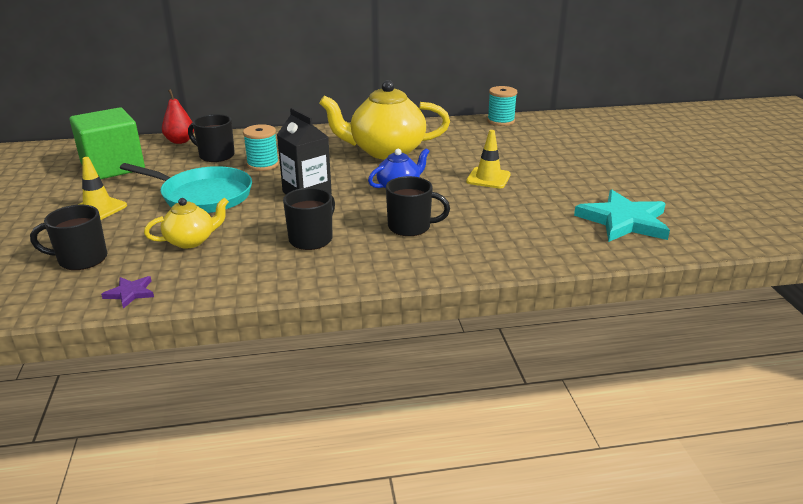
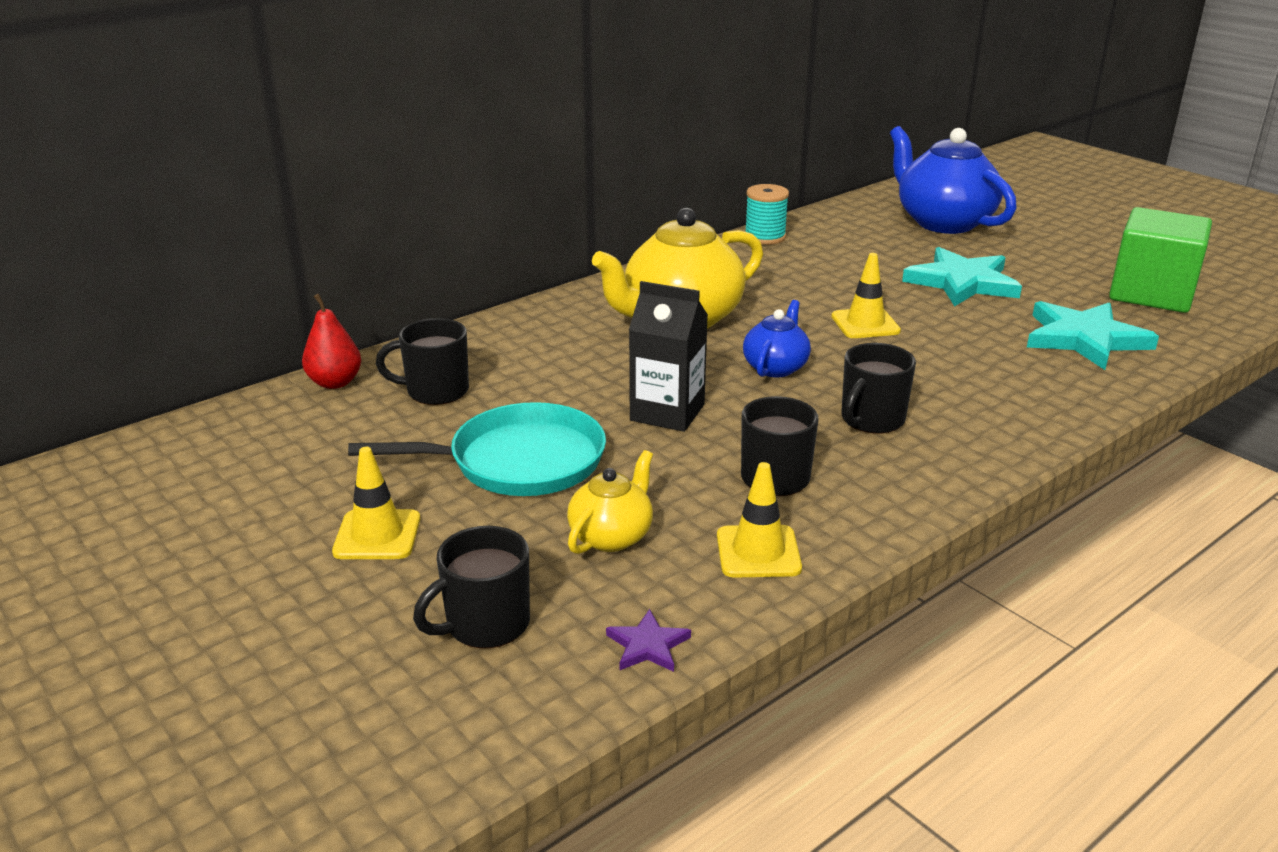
camera: 30 degrees left, 0 degrees up
green cube [70,107,145,179] -> green cube moved to [1109,207,1212,313]
turquoise spool [243,124,279,171] -> none
black mug [386,176,450,236] -> black mug turned 150 degrees clockwise [841,343,916,434]
none -> yellow traffic cone [717,462,802,578]
none -> blue teapot [890,126,1017,234]
none -> turquoise star [902,247,1022,307]

